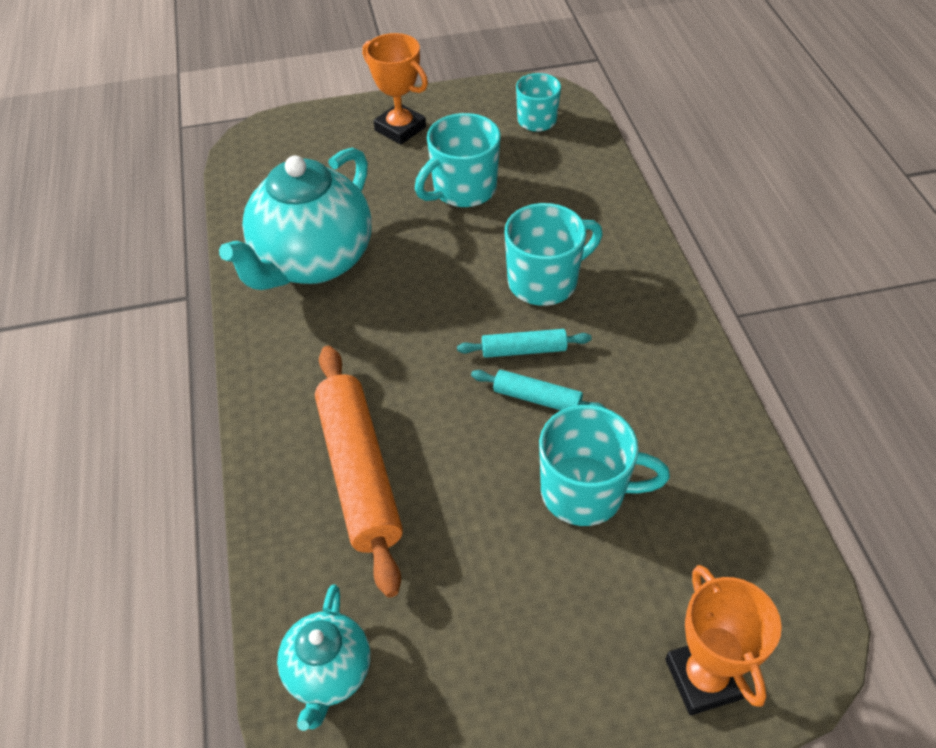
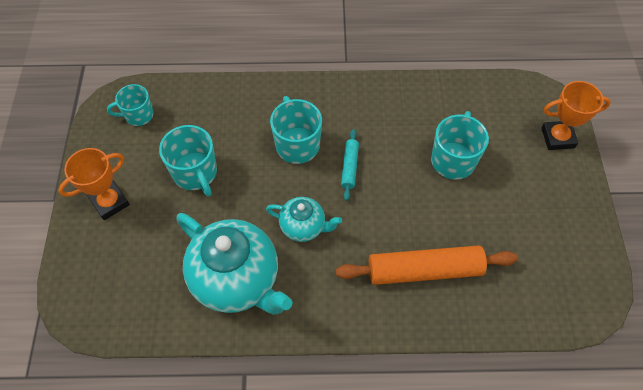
camera: 80 degrees left, 10 degrees up
turquoise teapot [277,584,370,731] -> turquoise teapot moved to [266,197,342,242]
turquoise rolling pin [471,370,607,410] -> none

